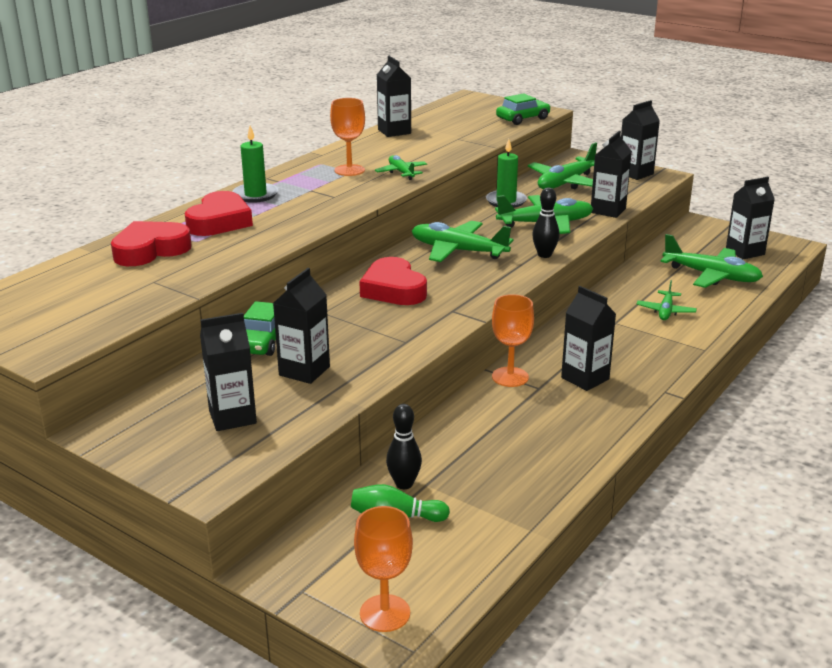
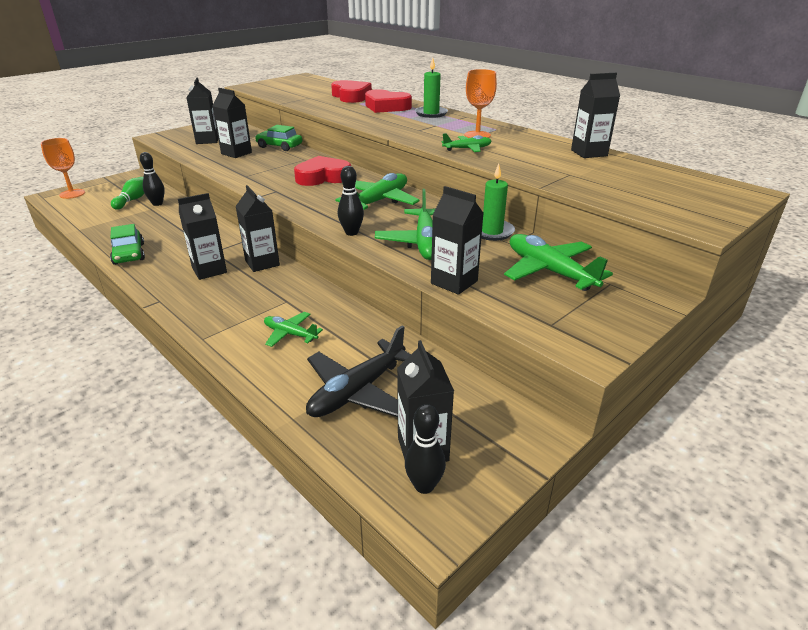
camera: 100 degrees right, 5 degrees up
orange goblet [492,294,534,387] -> none
green car [496,93,551,125] -> green car moved to [110,224,145,265]
black carton [621,100,660,180] -> black carton moved to [235,185,280,272]
green plane [660,234,763,288] -> black plane [306,325,411,417]
none -> black bowling pin [405,404,446,494]

